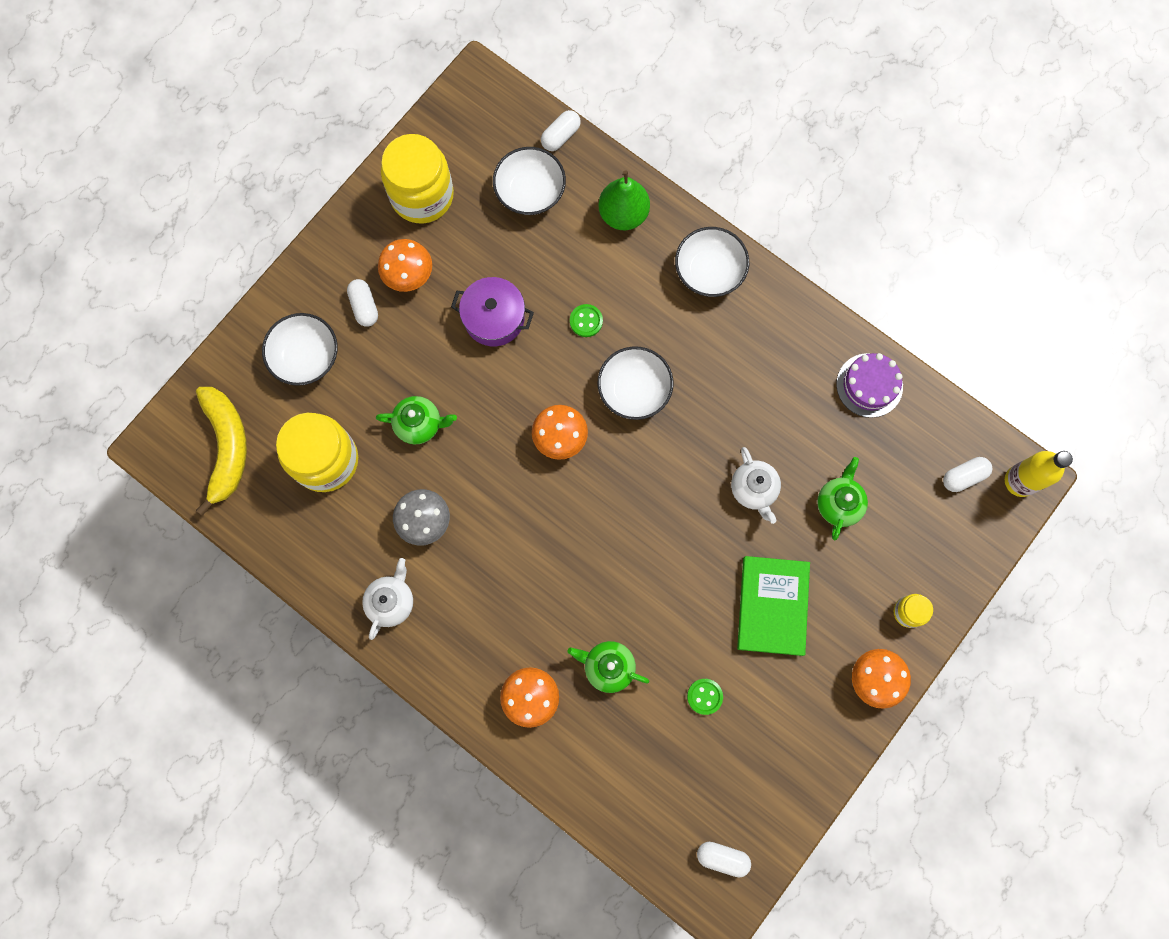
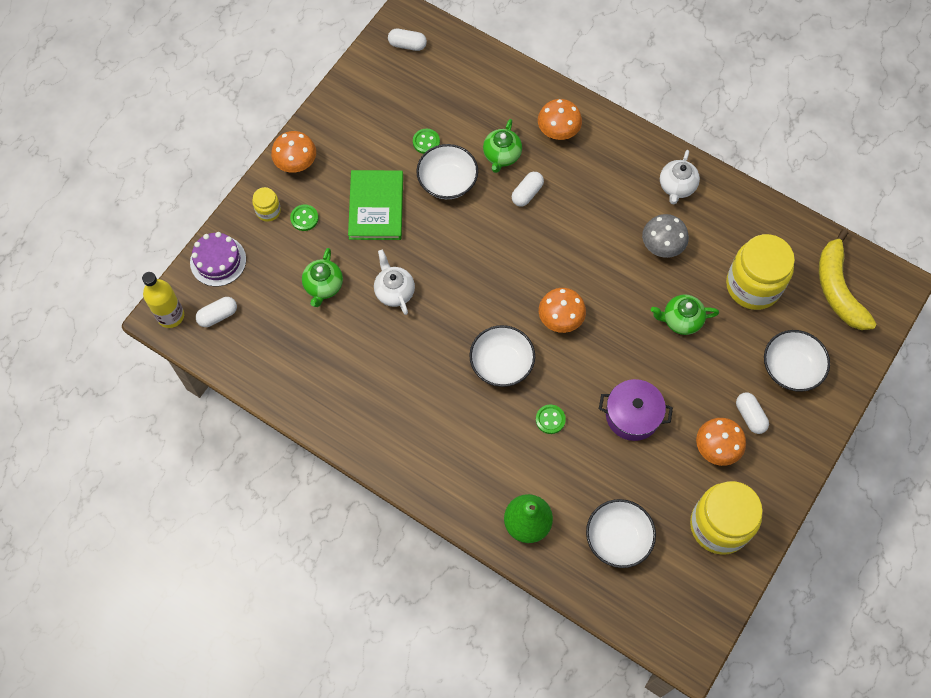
camera: 175 degrees right, 10 degrees down
white capsule [541,110,581,151] -> white capsule moved to [512,172,544,206]
green teapot [568,641,649,693] -> green teapot turned 90 degrees clockwise [483,119,522,173]
white bowl [675,227,749,297] -> white bowl moved to [416,144,478,199]
purple cake [836,353,903,418] -> purple cake moved to [190,232,246,286]
none -> green button [290,204,319,231]

